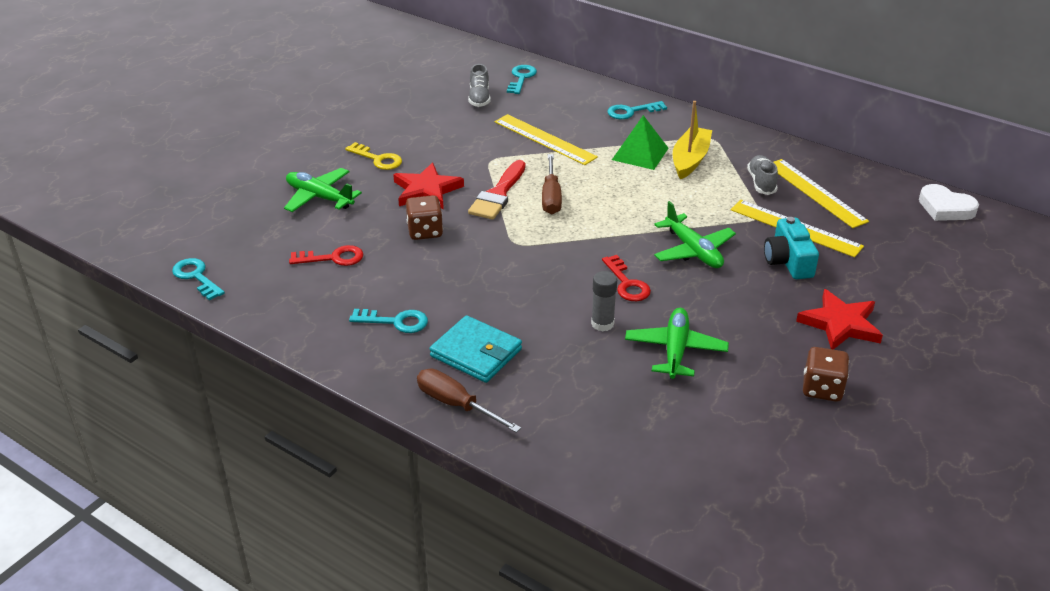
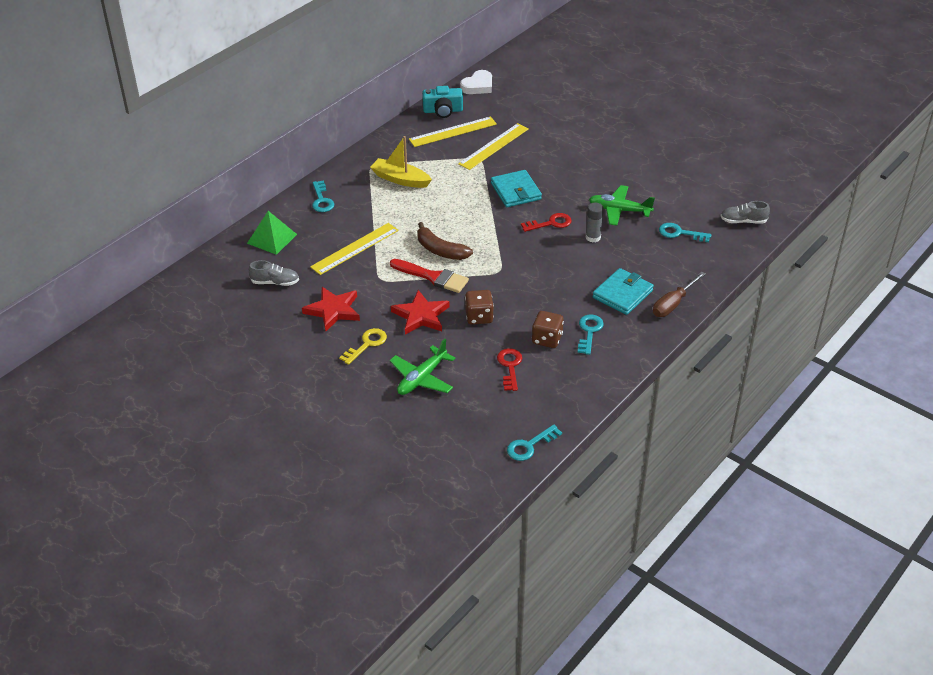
camera: 85 degrees left, 5 degrees up
turquoise key [507,65,537,94] -> turquoise key moved to [659,223,712,242]
brown screwdriver [542,154,562,214] -> brown banana [417,222,473,260]
green pyramid [612,115,669,170] -> green pyramid moved to [247,211,297,255]
green plane [654,201,736,268] -> turquoise wallet [491,170,542,207]
grey shoe [747,155,778,195] -> grey shoe moved to [720,201,770,224]
turquoise camera [764,217,819,279] -> turquoise camera moved to [422,86,463,118]
red star [796,289,883,350] -> red star moved to [302,287,360,331]
brown dice [803,347,849,402] -> brown dice moved to [532,311,564,348]

